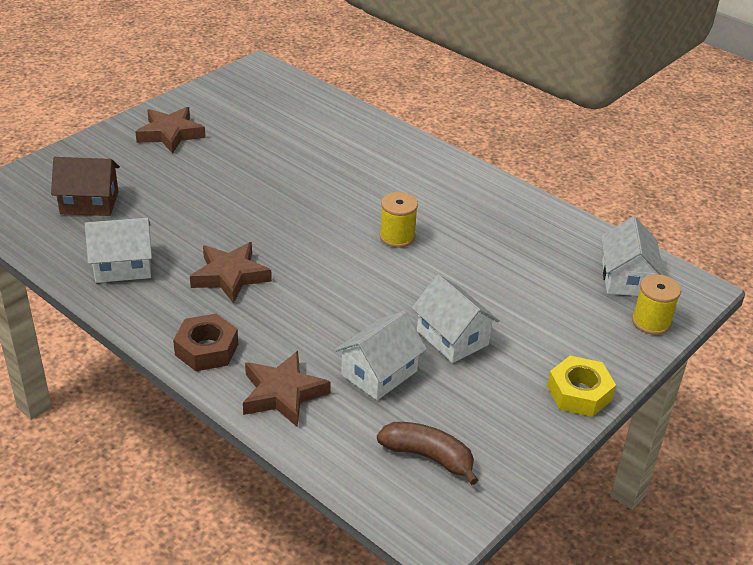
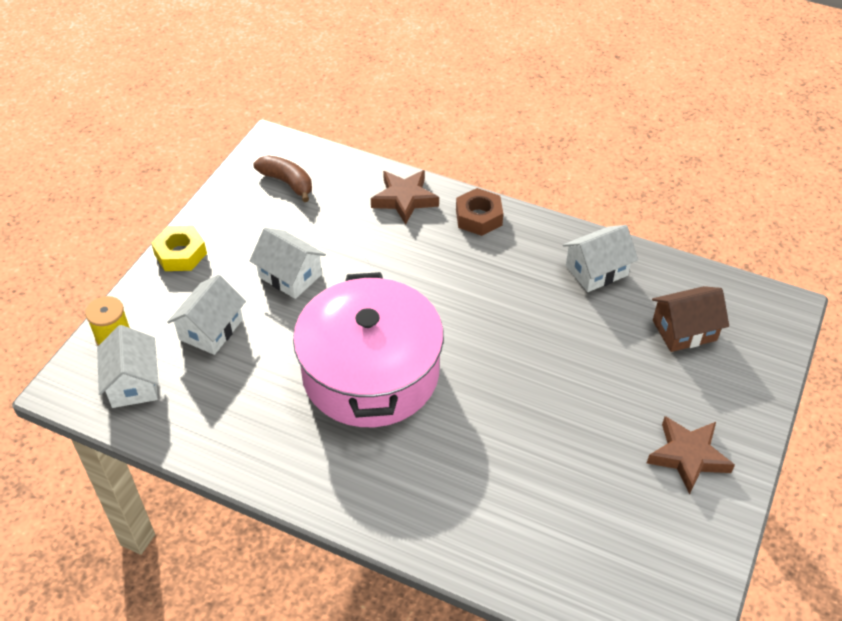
camera: 165 degrees right, 10 degrees up
brown star [190,242,272,304] -> none
white house [335,311,427,400] -> white house moved to [167,274,246,355]
brown banana [377,422,478,485] -> brown banana turned 150 degrees counterclockwise [254,155,312,202]
yellow spool [380,192,418,248] -> pink pot [293,272,444,427]

